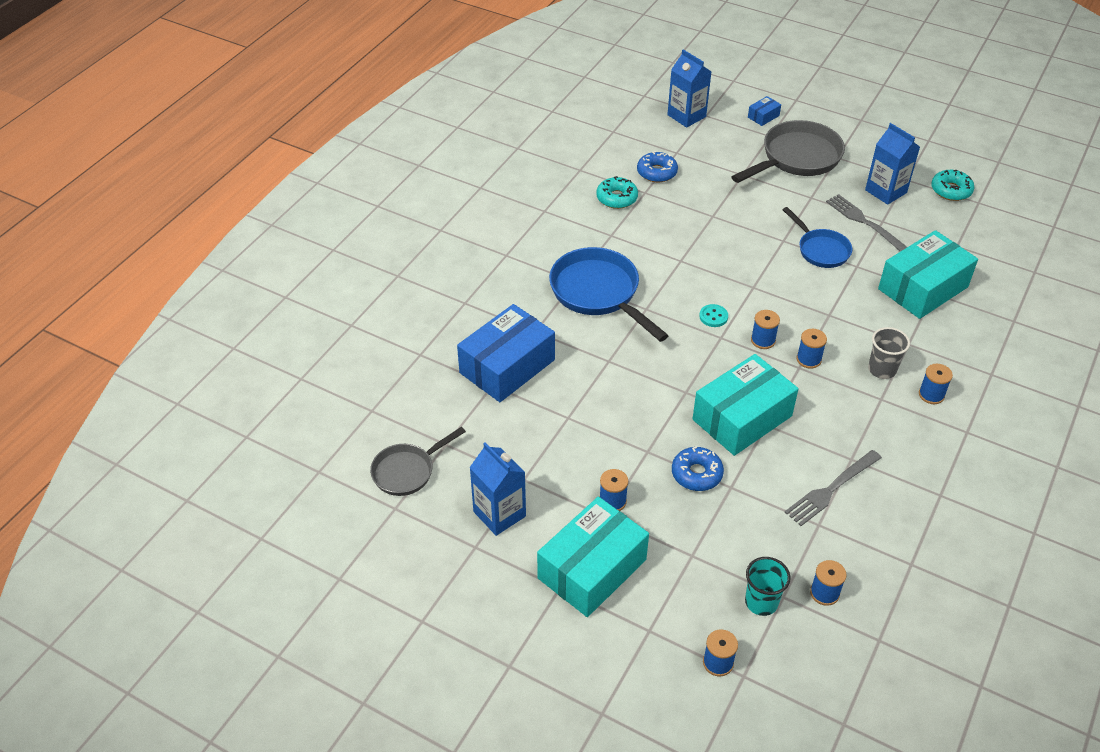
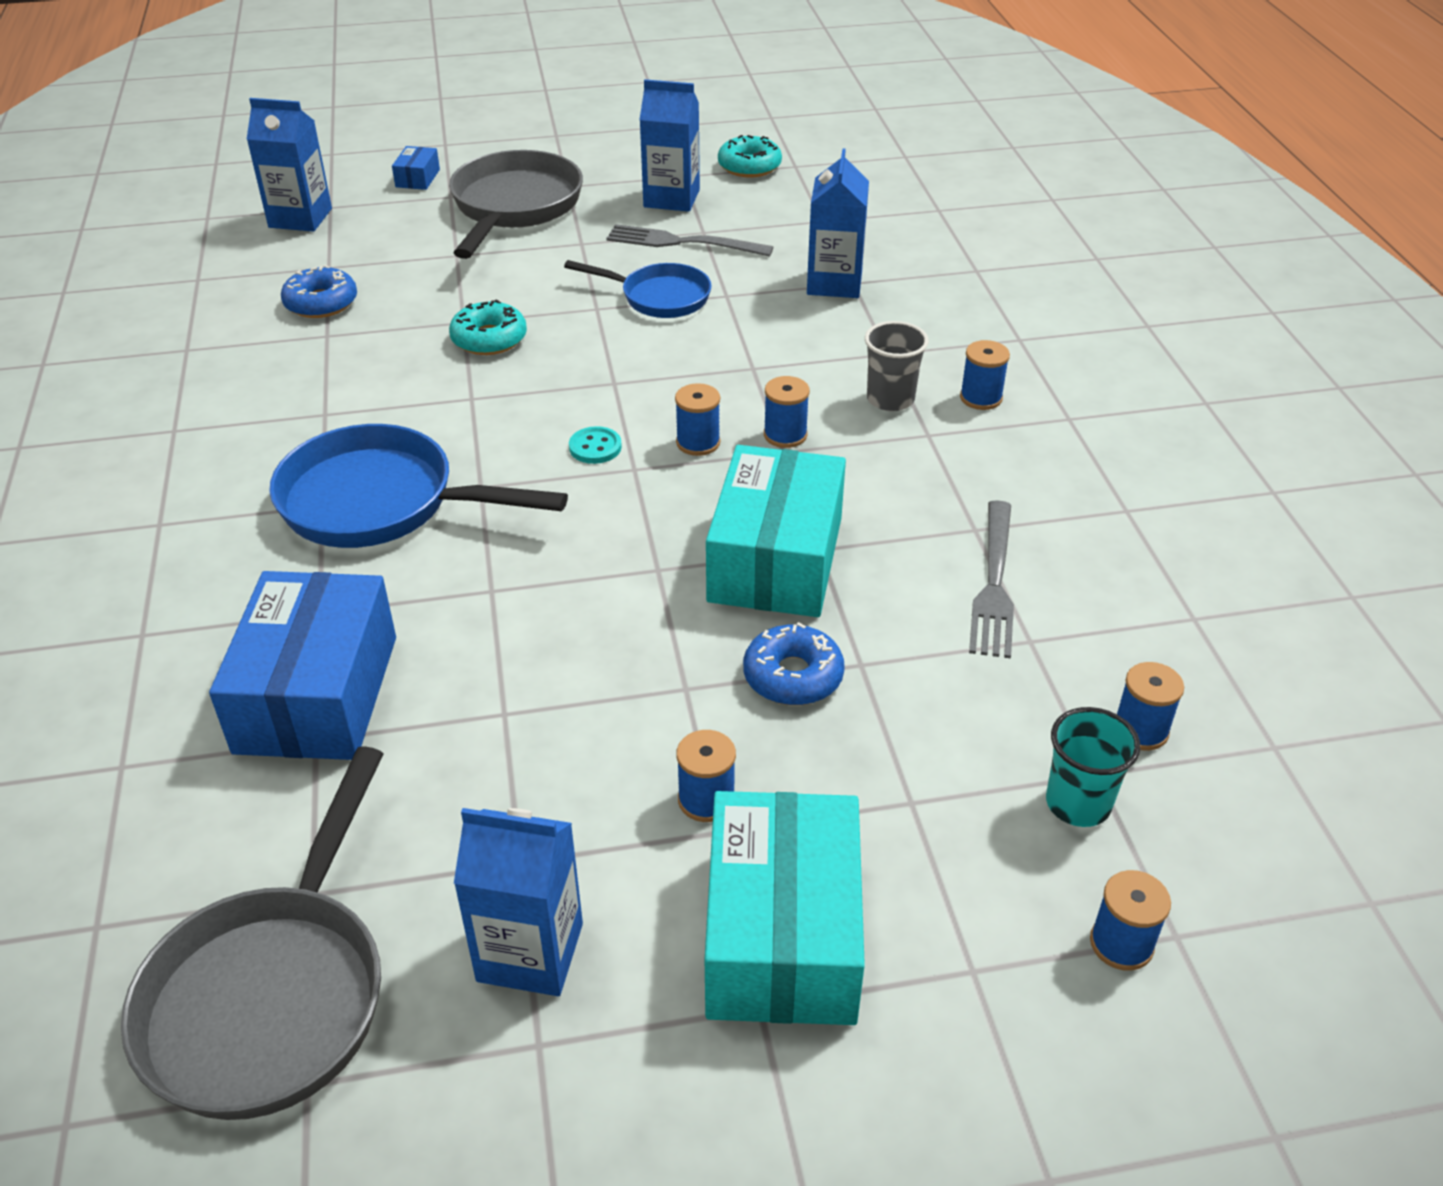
camera: 40 degrees left, 5 degrees down
grey pan [370,427,466,496] -> grey pan [121,746,384,1120], size x1.66
turquoise donut [596,176,638,209] -> turquoise donut moved to [449,300,527,355]
turquoise box [878,230,978,319] -> blue carton [807,148,869,298]

